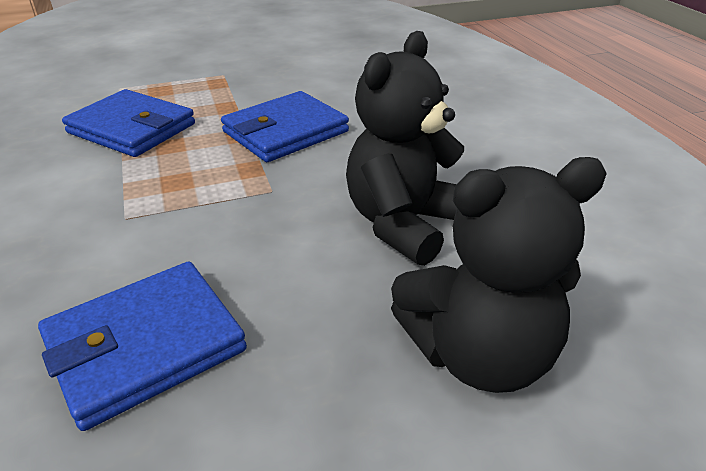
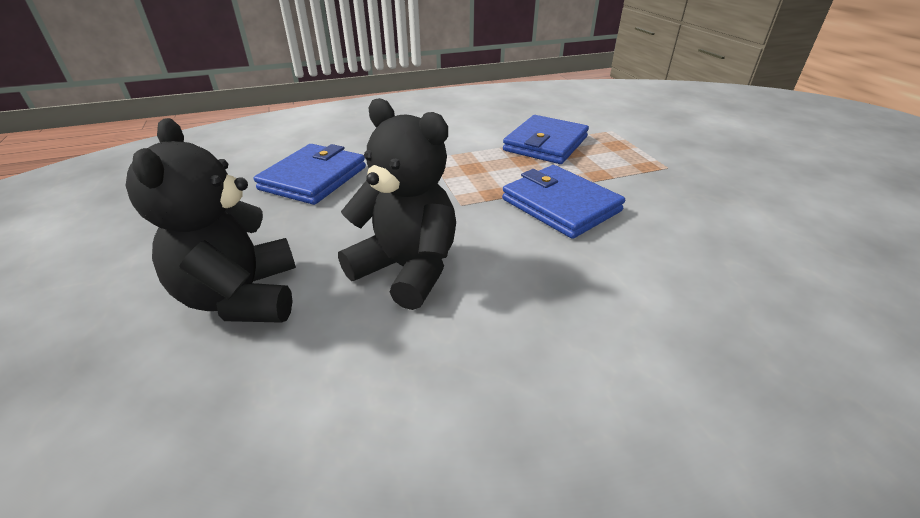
camera: 90 degrees right, 0 degrees up
blue wallet [38,262,247,431] -> blue wallet turned 60 degrees clockwise [254,144,366,205]

